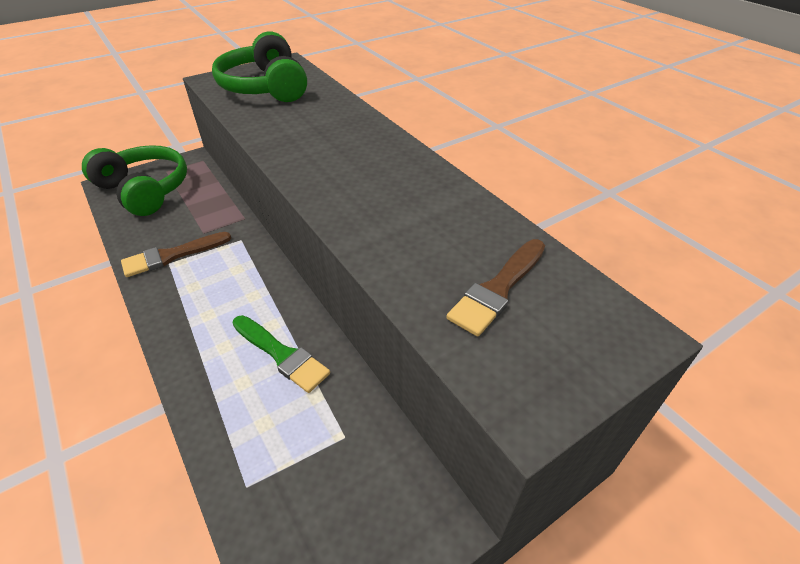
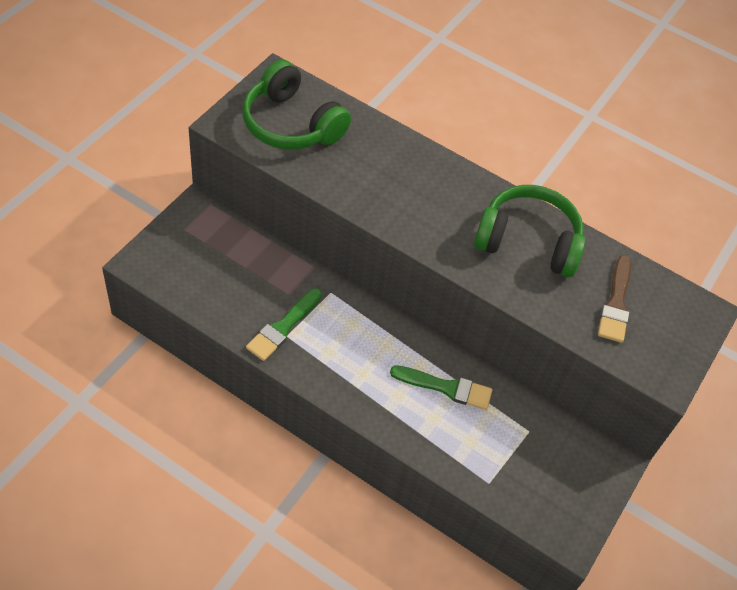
camera: 30 degrees left, 10 degrees up
green headphones [82,145,187,216] -> green headphones moved to [474,185,586,277]
brown brush [121,232,231,277] -> green brush [246,289,322,361]

